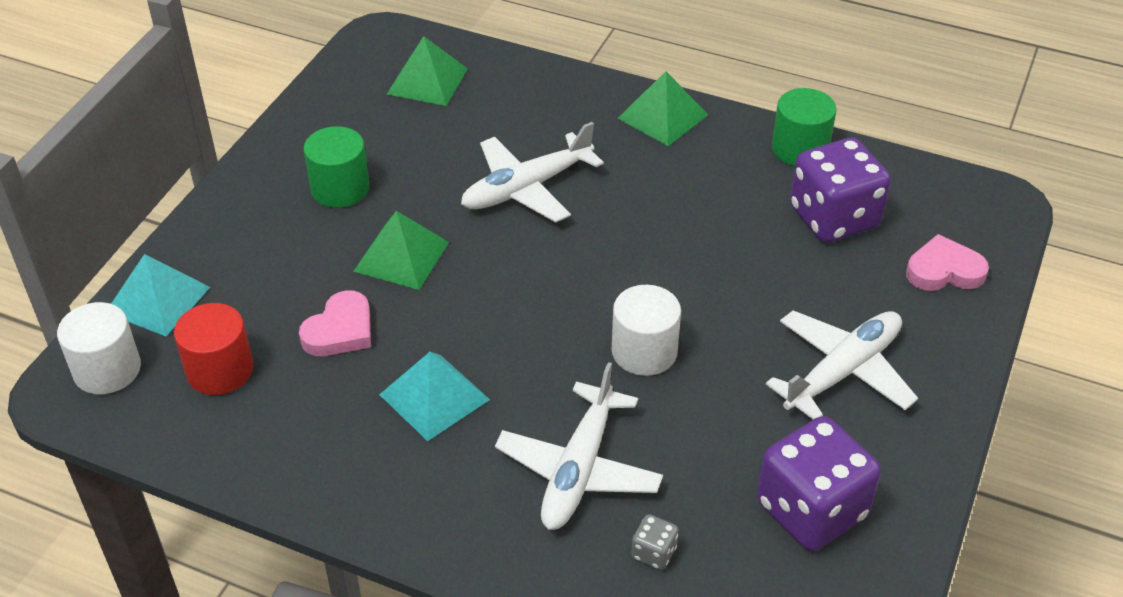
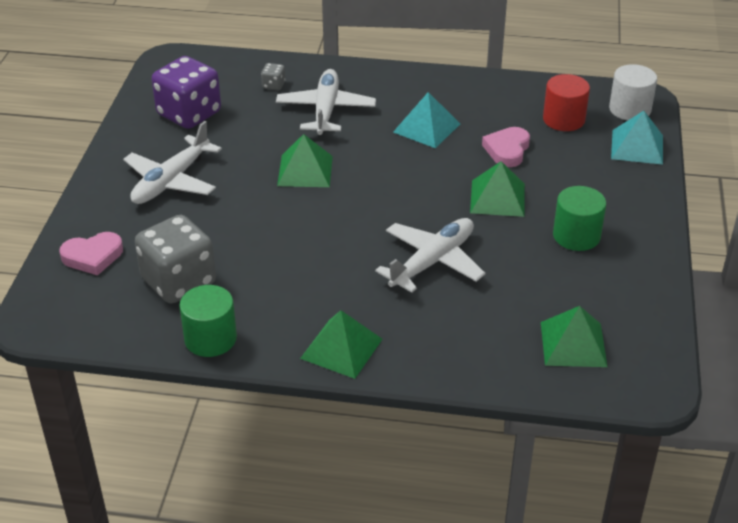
camera: 165 degrees right, 5 degrees down
white cylinder [612,285,681,376] -> green pyramid [277,134,333,187]
purple dice [790,137,891,243] -> grey dice [135,215,216,303]

